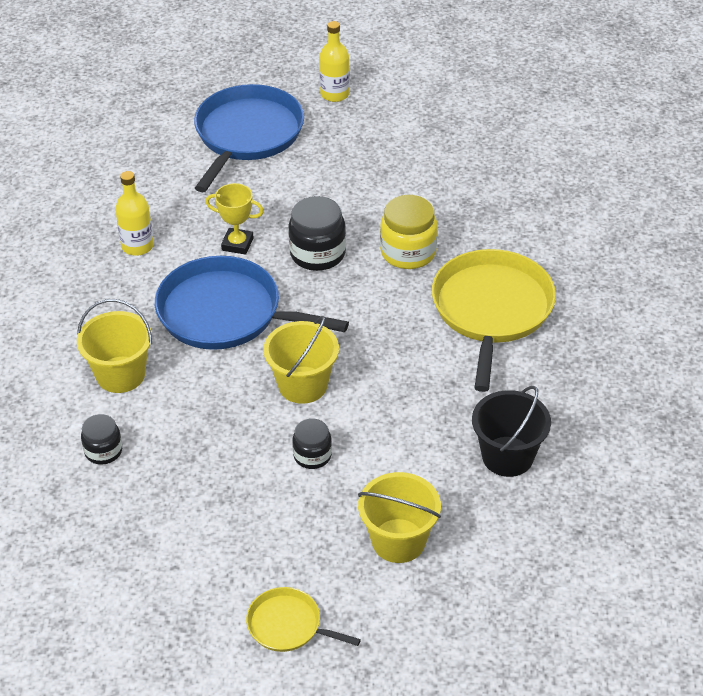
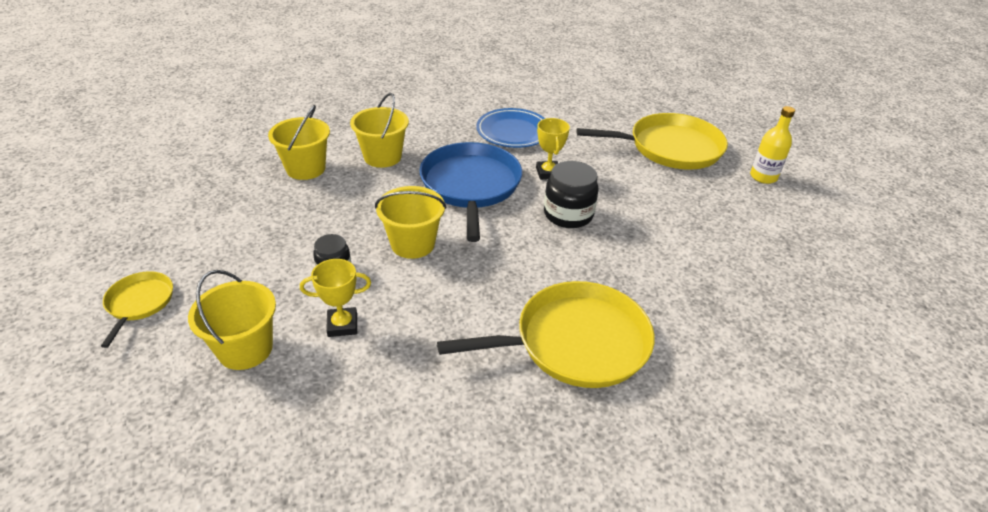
camera: 65 degrees right, 5 degrees down
black jar [81,414,122,465] -> yellow bucket [268,105,330,180]
yellow bottle [115,171,154,256] -> blue plate [476,108,545,148]
blue pan [194,84,304,192] -> yellow pan [576,113,728,170]
yellow jar [380,195,438,269] -> none
black bucket [472,386,551,477] -> none
none -> yellow trophy [300,259,371,337]

